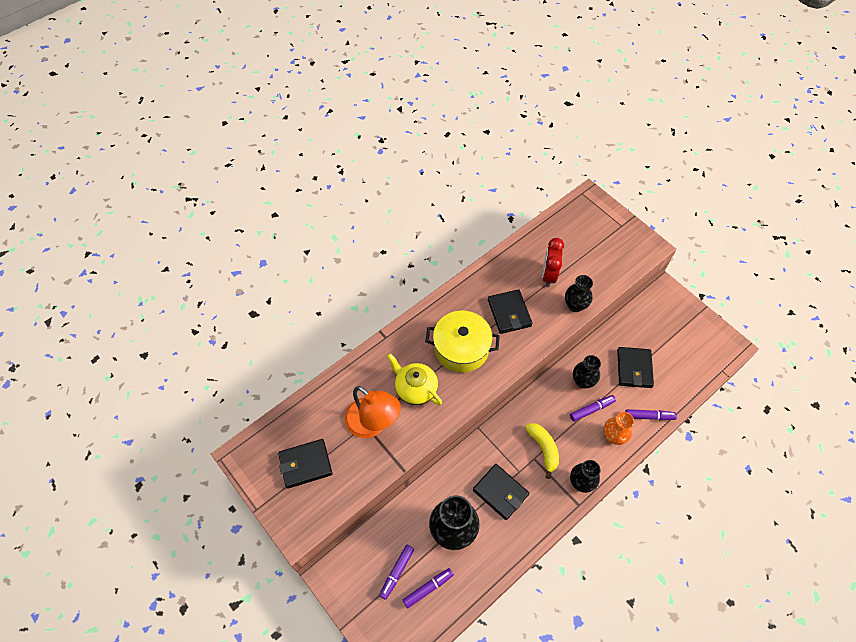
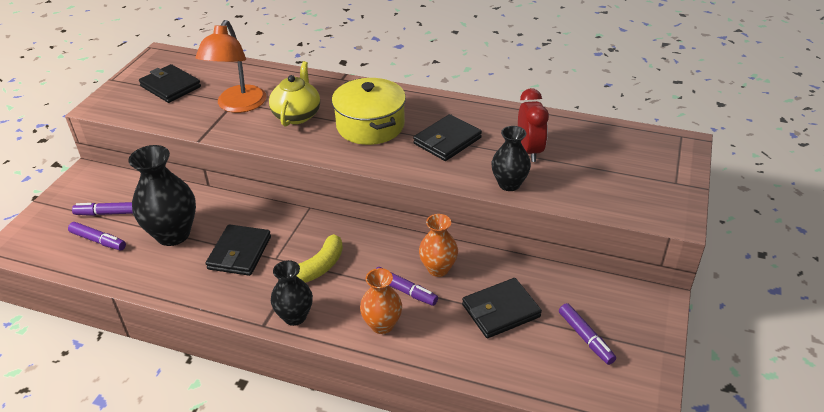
camera: 60 degrees right, 20 degrees down
red clock [542,238,564,287] -> red clock turned 105 degrees clockwise [518,88,549,162]
black vase [573,355,601,389] -> orange vase [419,214,458,277]
purple marker [625,409,677,420] -> purple marker moved to [559,303,616,365]

